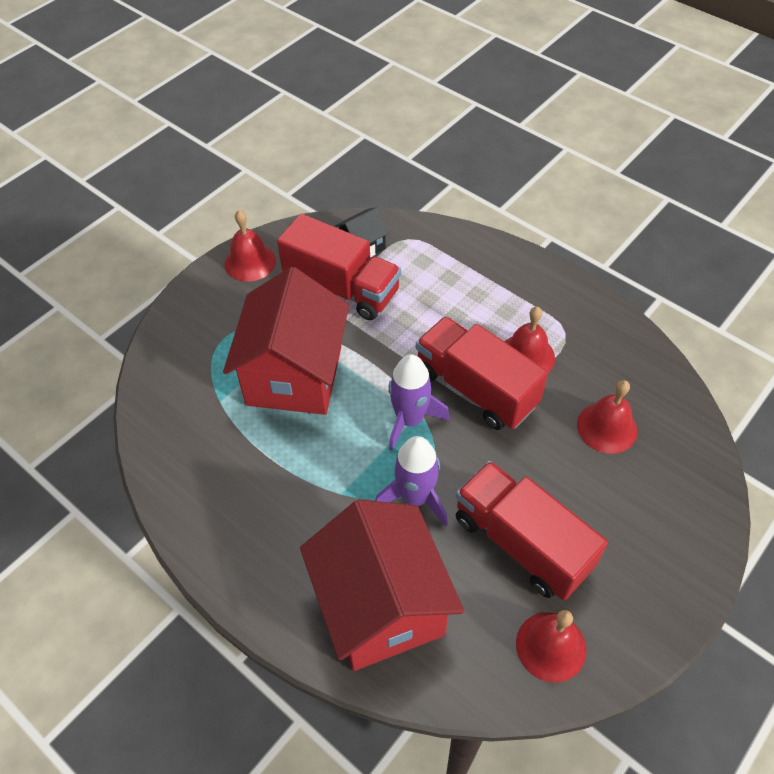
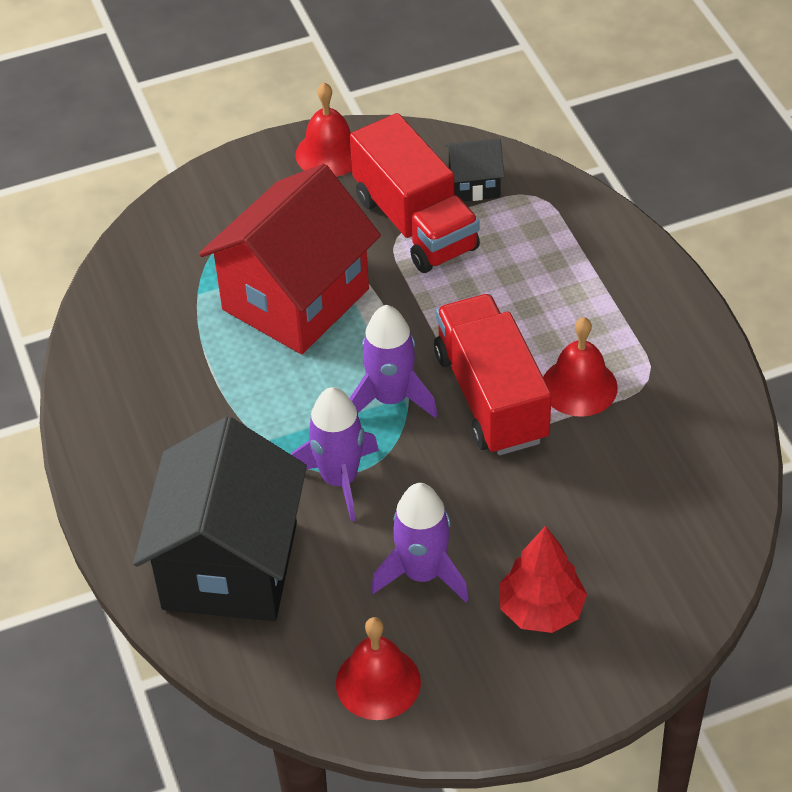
camera: 30 degrees right, 5 degrees down
red house [300,500,464,671] -> black house [133,417,307,621]
red truck [456,461,608,601] -> purple rocket [371,483,469,602]
red bell [577,380,637,454] -> none
none -> red tree [499,526,587,633]

